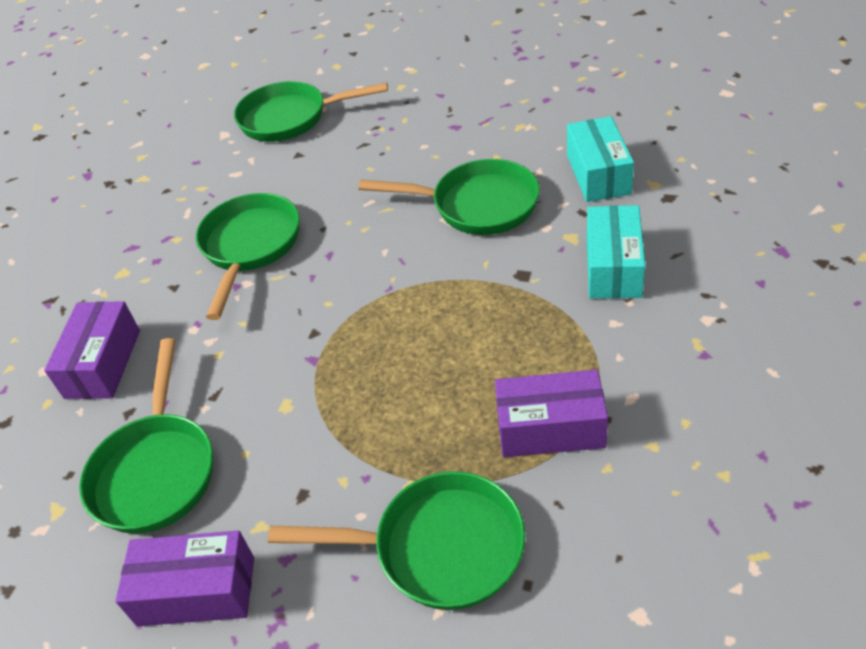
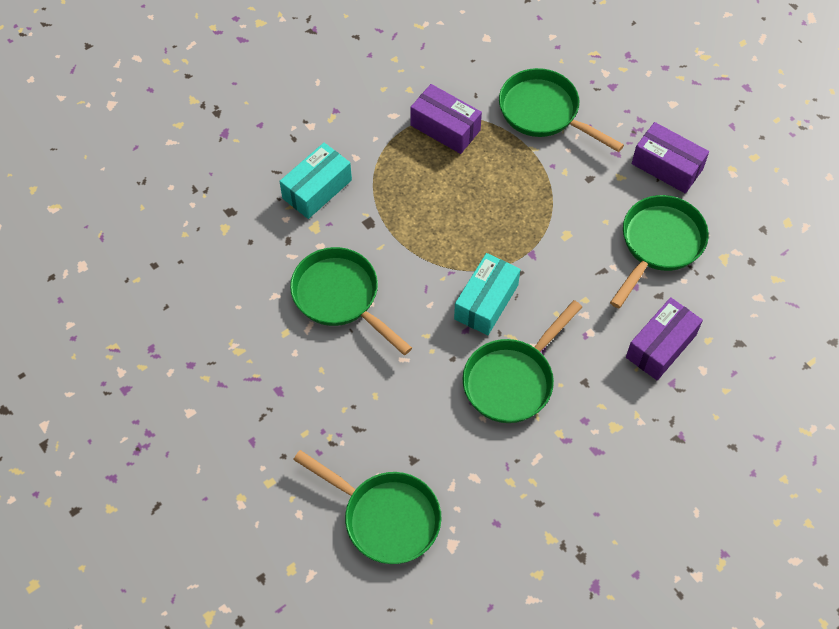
camera: 150 degrees left, 15 degrees up
turquoise box [567,116,634,202] -> turquoise box moved to [454,253,521,336]

